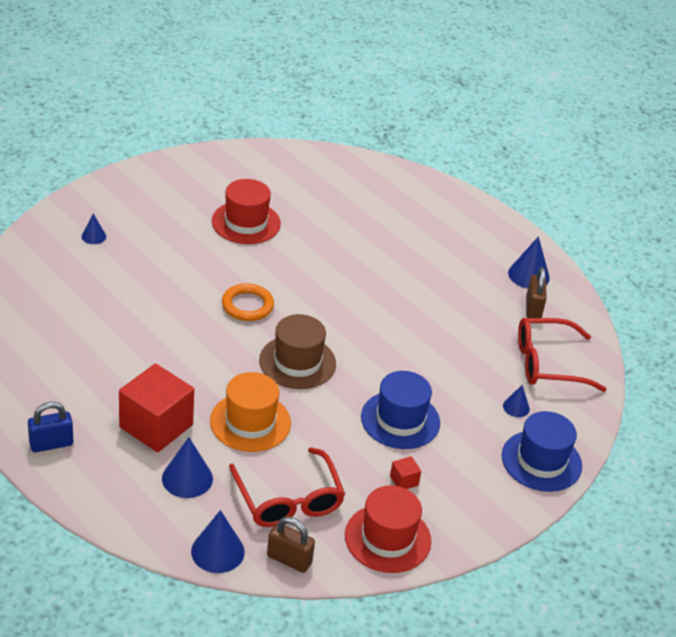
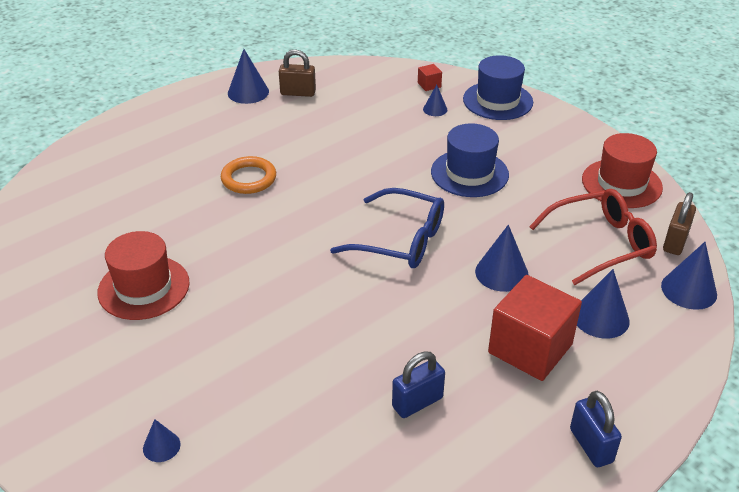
camera: 85 degrees left, 0 degrees up
orange hat [210,372,291,452] -> blue cone [475,225,528,292]
orange ring [222,283,274,321] -> orange ring moved to [221,156,276,194]
brown hat [259,314,336,389] -> blue glasses [330,188,444,268]
red cube [390,456,421,489] -> red cube moved to [418,64,442,91]
red glasses [518,318,607,392] -> none
none -> blue padlock [392,351,445,418]

